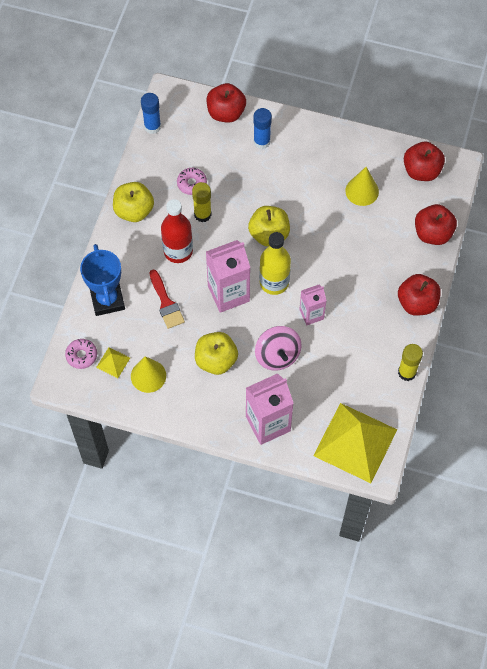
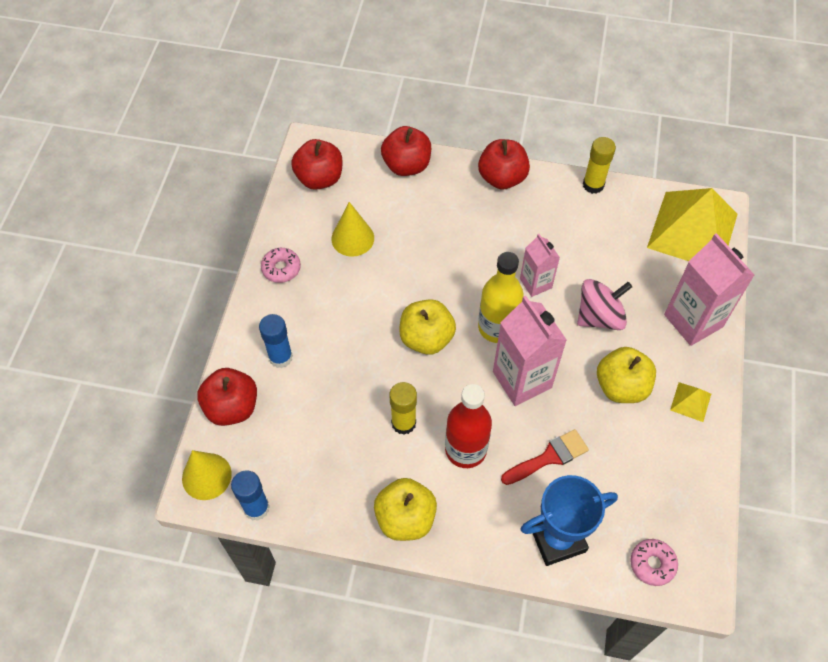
camera: 95 degrees left, 5 degrees down
yellow pyramid [96,347,130,378] -> yellow pyramid moved to [670,382,711,422]
yellow cone [131,356,166,393] -> yellow cone moved to [182,450,232,500]
pink donut [177,168,207,195] -> pink donut moved to [261,248,301,283]

